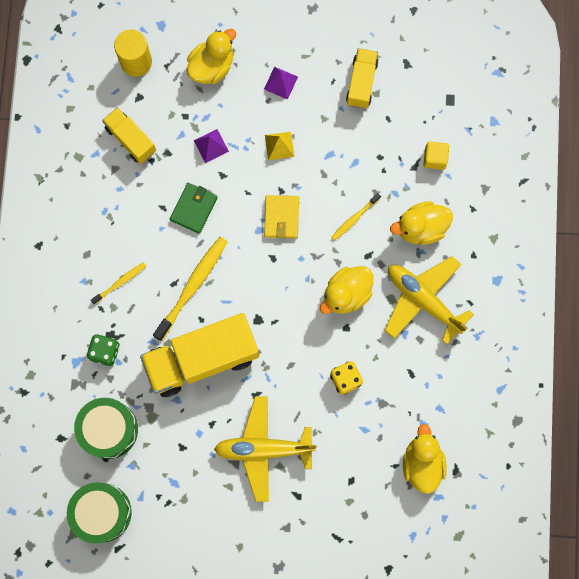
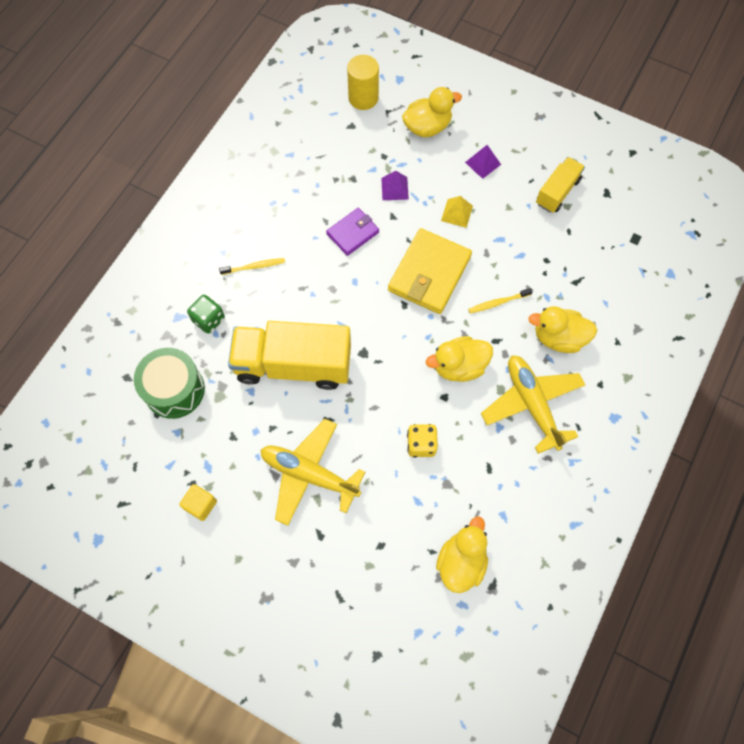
camera: 25 degrees right, 10 degrees down
green drum [67,482,132,544] -> none
yellow truck [102,107,156,164] -> none
yellow toothbrush [153,237,228,341] -> none
green wallet [170,183,218,234] -> purple wallet [326,208,379,256]
yellow wallet [264,195,299,238] -> yellow wallet [388,228,472,314], size x1.72
yellow cube [423,142,449,170] -> yellow cube moved to [179,484,217,521]

